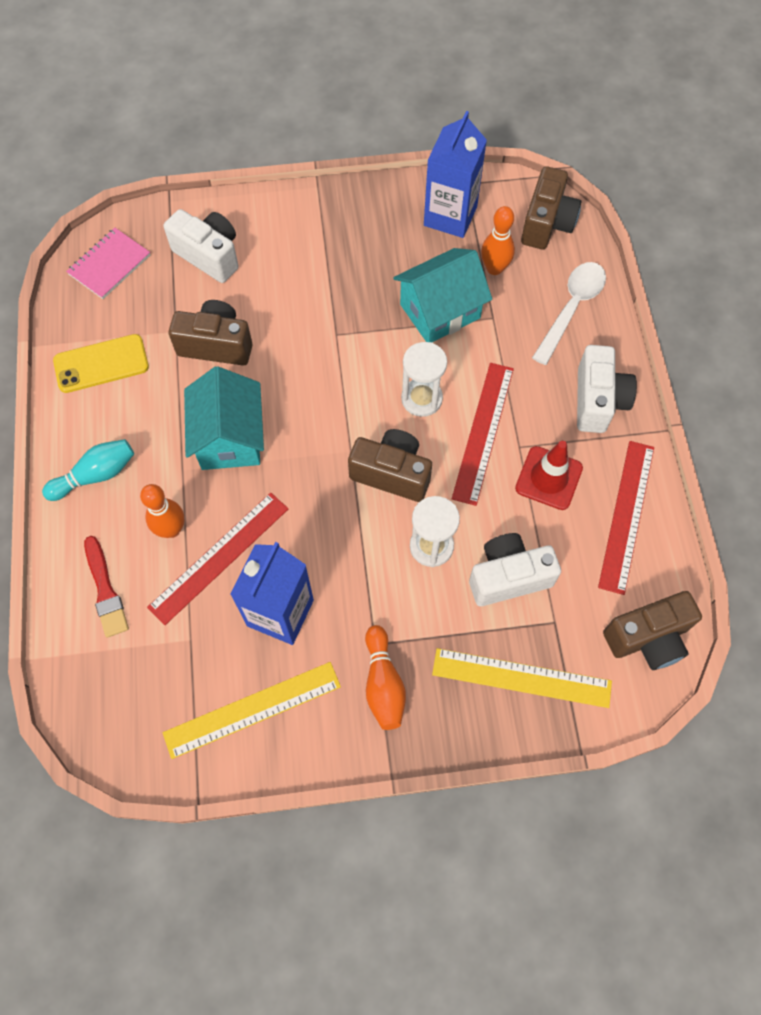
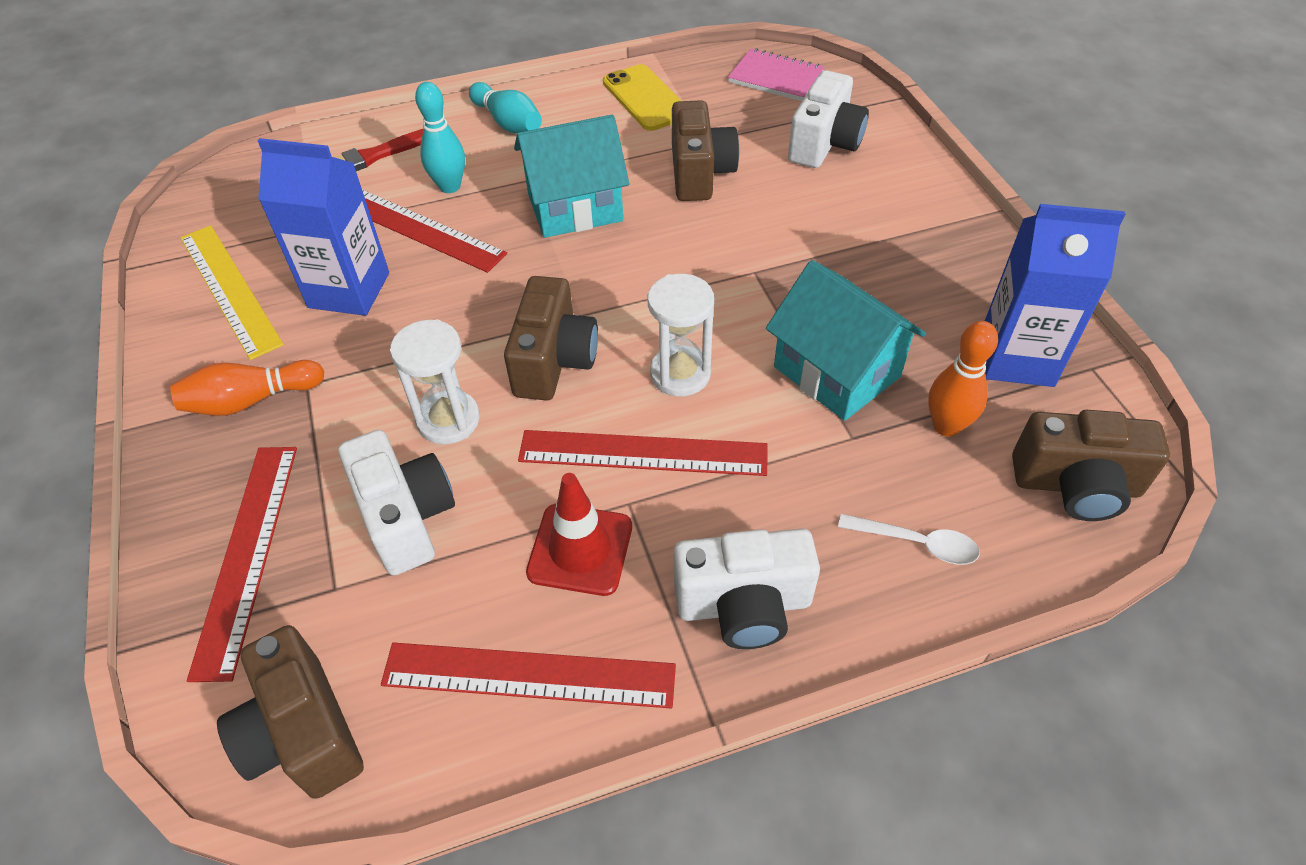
camera: 80 degrees right, 15 degrees down
orange bowling pin [140,484,185,538] -> turquoise bowling pin [415,82,465,193]
yellow ruler [432,648,612,708] -> red ruler [187,447,297,682]
white spoon [532,262,606,365] -> white spoon [838,514,980,565], size x0.60

